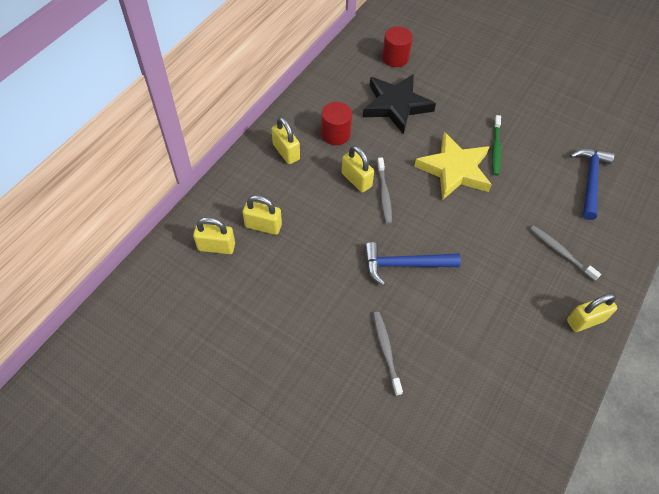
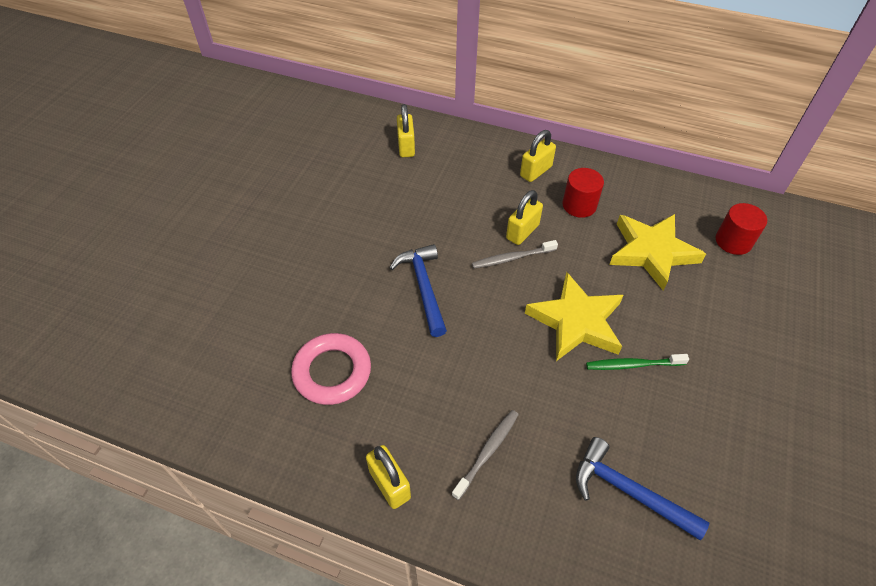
camera: 80 degrees right, 5 degrees down
yellow padlock [242,195,282,235] -> none
black star [363,74,436,134] -> yellow star [609,214,706,291]
grey toothbrush [373,312,403,396] -> none
blue hammer [570,148,615,220] -> blue hammer turned 150 degrees counterclockwise [576,437,710,540]
none -> pink ring [291,333,371,405]

